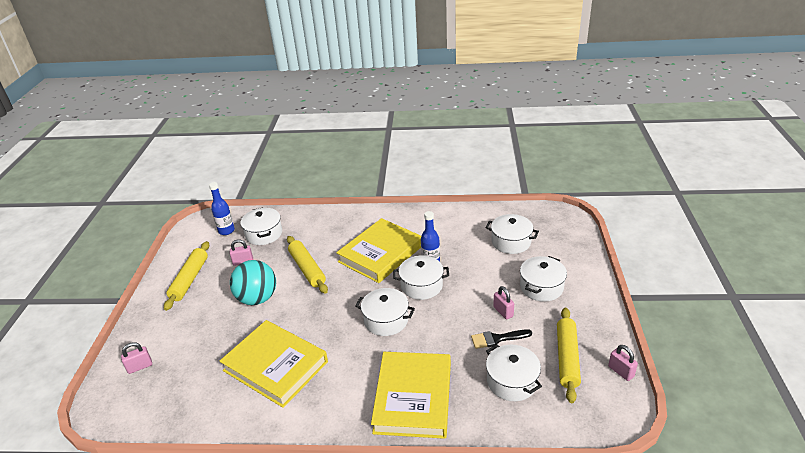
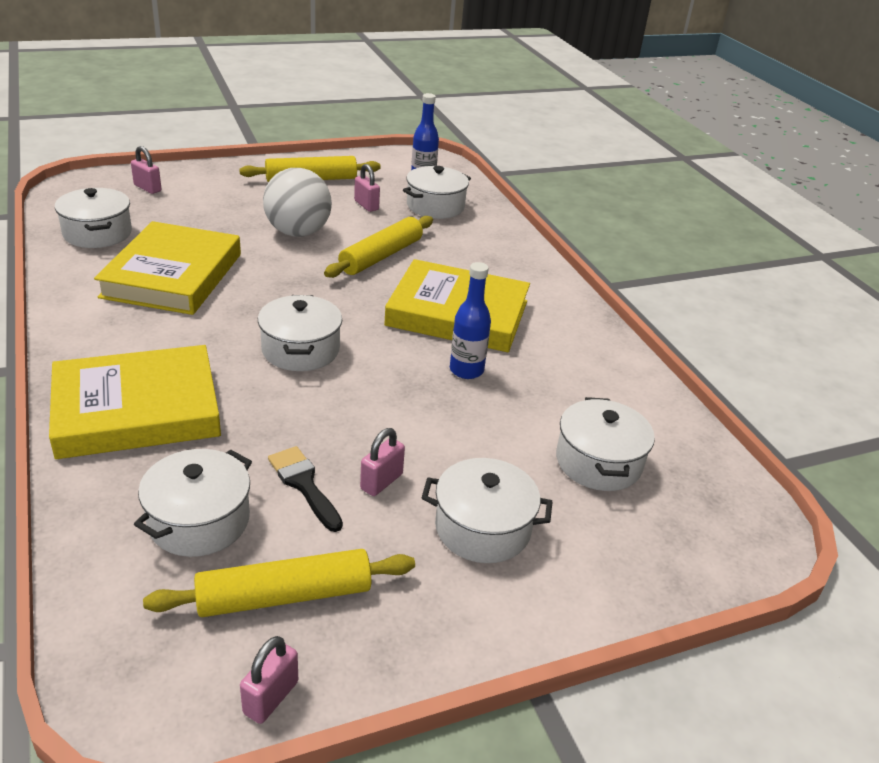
camera: 60 degrees right, 0 degrees up
turquoise ball [230,260,276,305] -> white ball [263,168,332,237]
white pot [393,255,449,300] -> white pot moved to [55,188,132,248]

